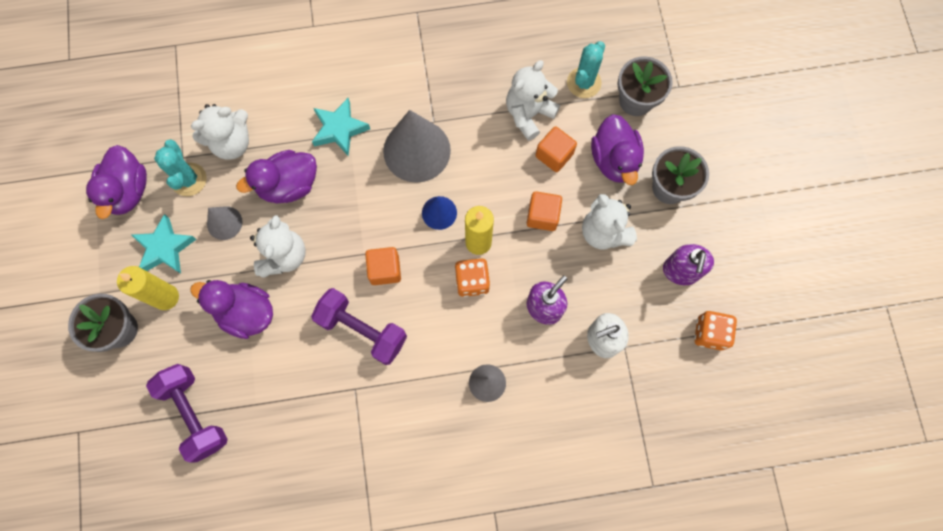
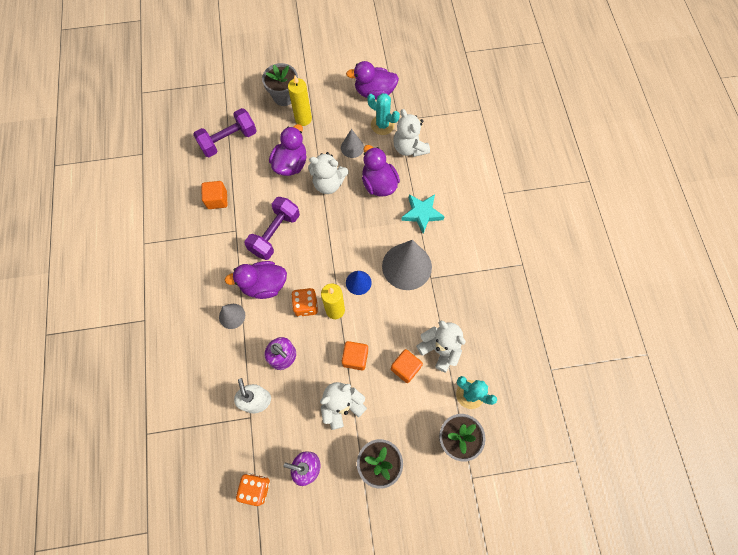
camera: 90 degrees right, 5 degrees down
turquoise star [132,214,197,273] -> none
turquoise cactus [154,139,207,196] -> turquoise cactus turned 45 degrees clockwise [367,93,400,135]
orange cube [365,247,401,285] -> orange cube moved to [201,181,227,209]
purple duck [591,114,644,185] -> purple duck moved to [225,261,287,299]

